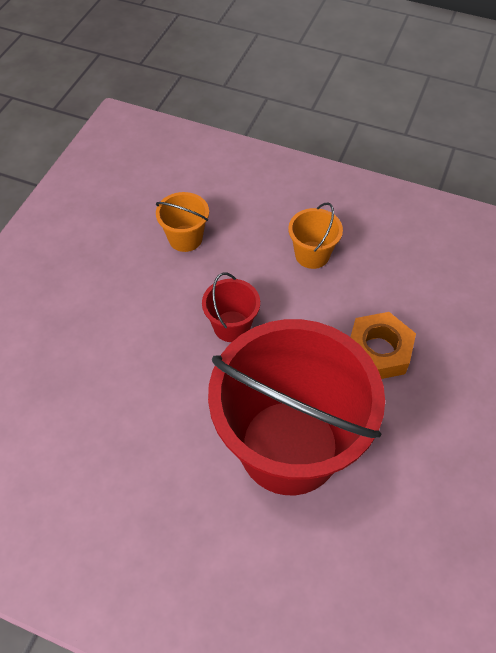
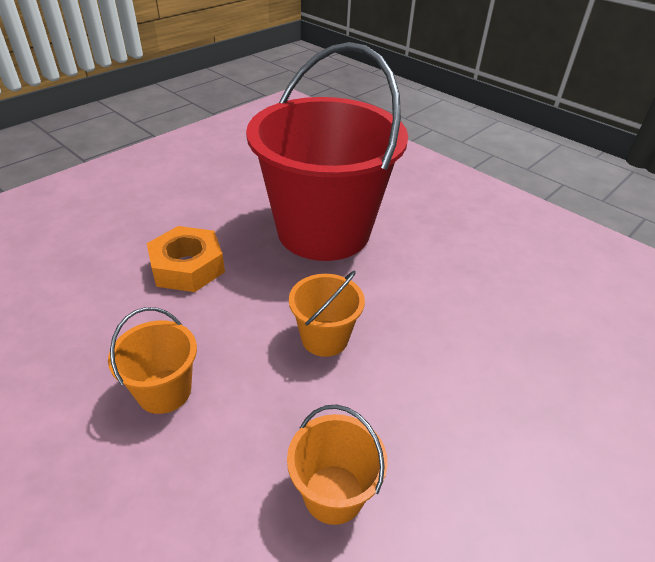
camera: 160 degrees left, 15 degrees down
red bucket [202,272,260,342] -> orange bucket [289,271,365,357]

